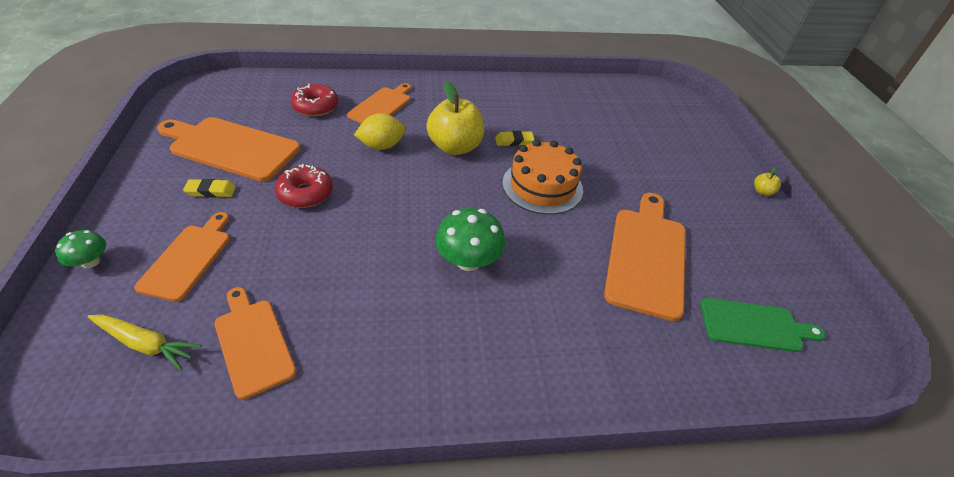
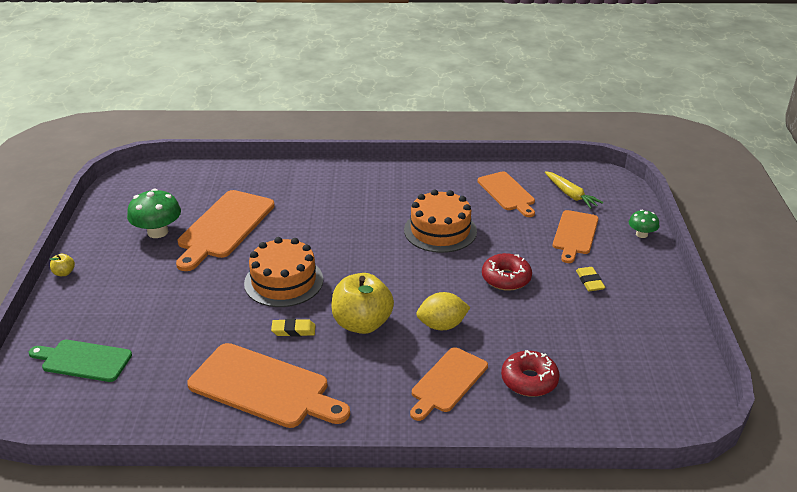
camera: 170 degrees left, 10 degrees down
yellow carrot [87,315,201,370] -> yellow carrot turned 150 degrees counterclockwise [545,171,604,209]
orange cutting board [157,117,301,182] -> orange cutting board moved to [187,343,350,428]
yellow eraser [183,179,236,198] -> yellow eraser turned 75 degrees clockwise [576,267,605,291]
green mushroom [435,208,505,271] -> green mushroom moved to [127,188,181,238]
green cutting board [700,298,825,352] -> green cutting board moved to [29,340,132,382]
none -> orange cake [404,189,477,253]

